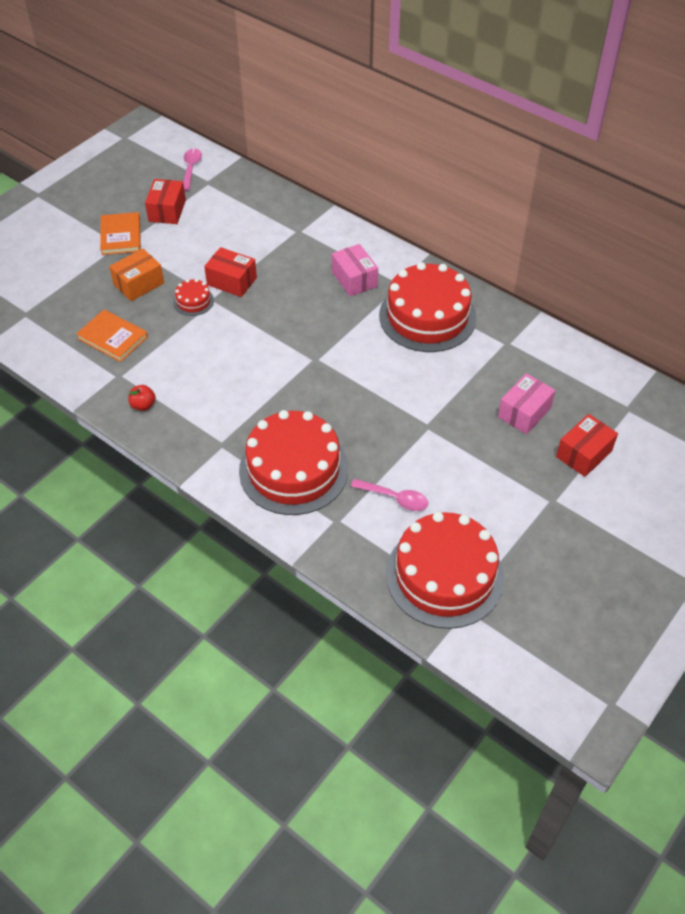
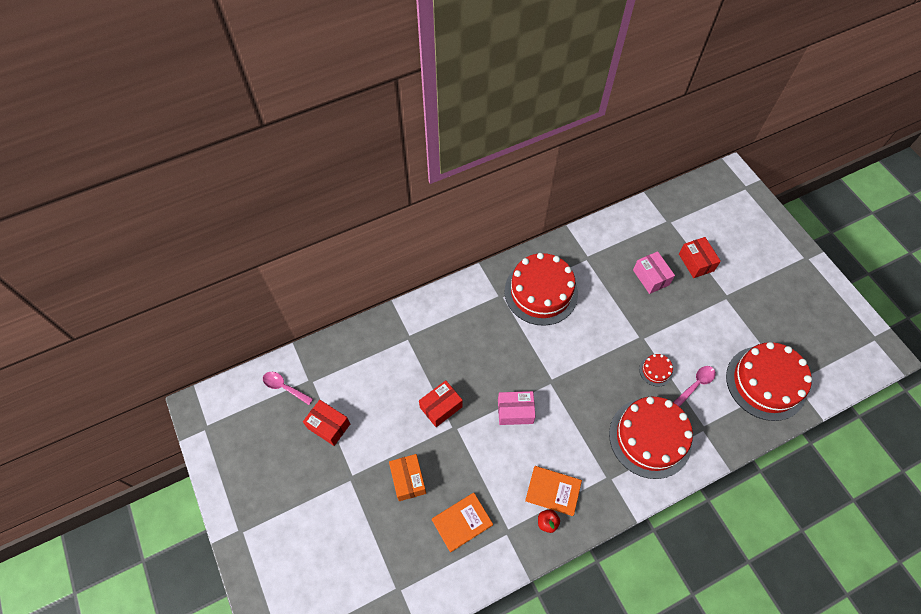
camera: 65 degrees left, 10 degrees up
orange book [100,212,141,255] -> orange book moved to [525,466,582,516]
red cake [173,279,214,316] -> red cake moved to [639,354,673,386]
pink box [332,244,378,296] -> pink box moved to [498,391,536,425]

